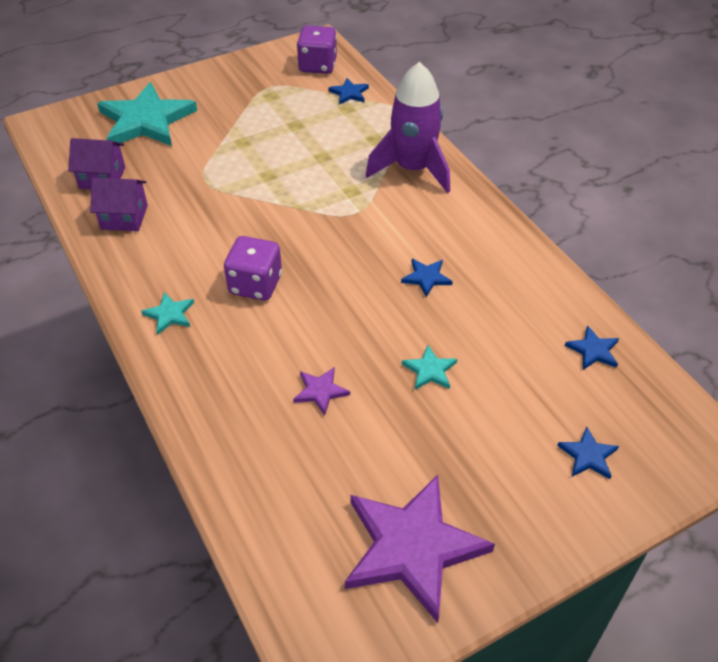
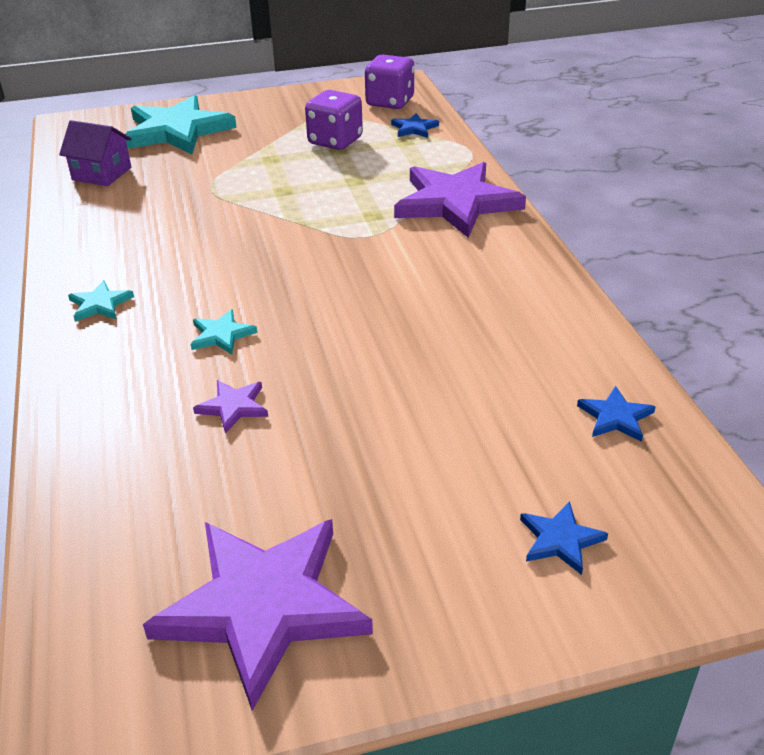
camera: 15 degrees right, 10 degrees down
purple house [90,178,148,231] -> none
purple dice [224,236,282,301] -> purple dice moved to [305,90,363,150]
purple rocket [366,62,450,193] -> purple star [394,162,526,238]
blue star [401,259,453,297] -> none
turquoise star [402,345,457,390] -> turquoise star moved to [191,309,257,355]

